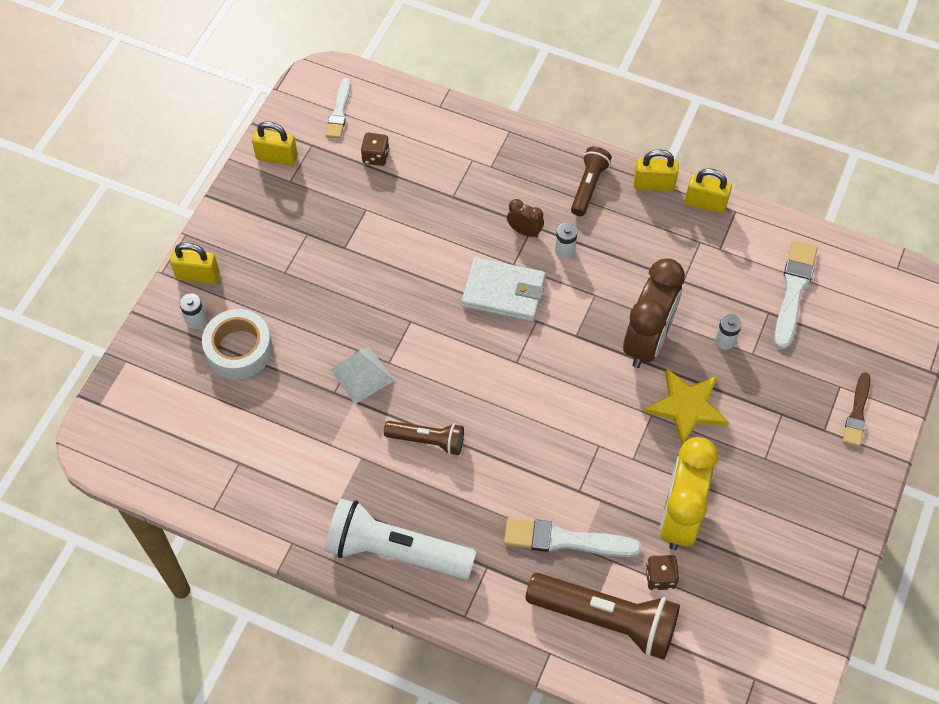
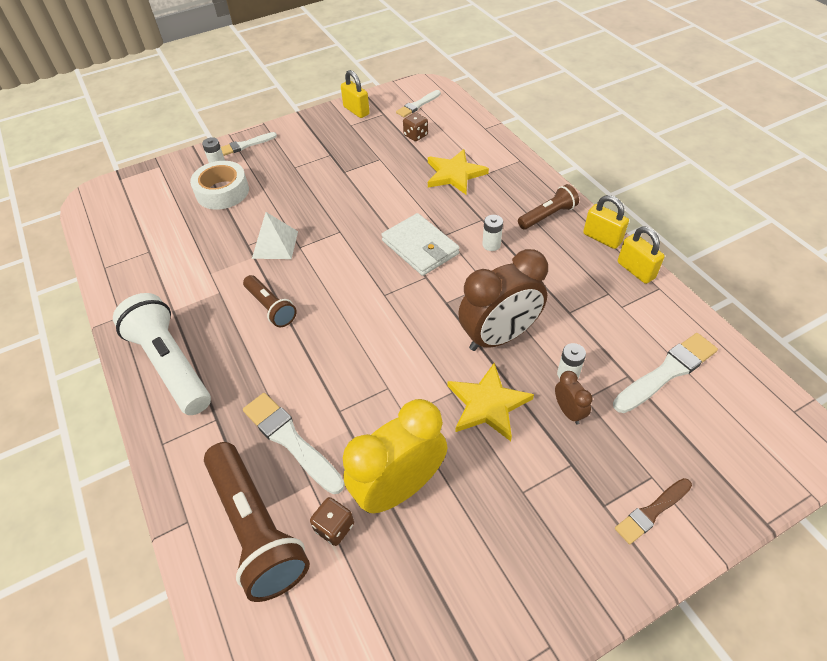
camera: 40 degrees right, 10 degrees down
yellow padlock [170,243,220,284] -> white brush [221,132,277,156]
brown clock [507,199,544,238] -> brown clock moved to [555,371,593,425]
none -> yellow star [428,149,489,194]

